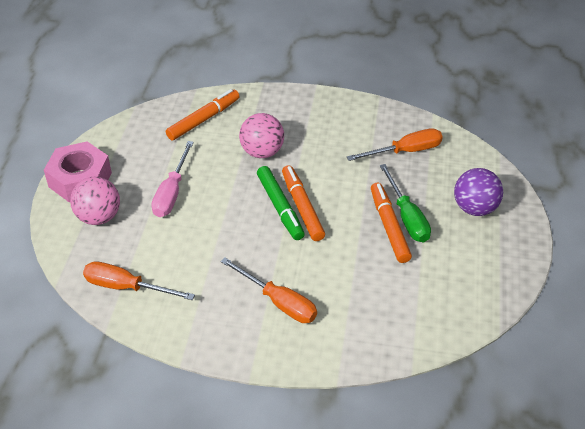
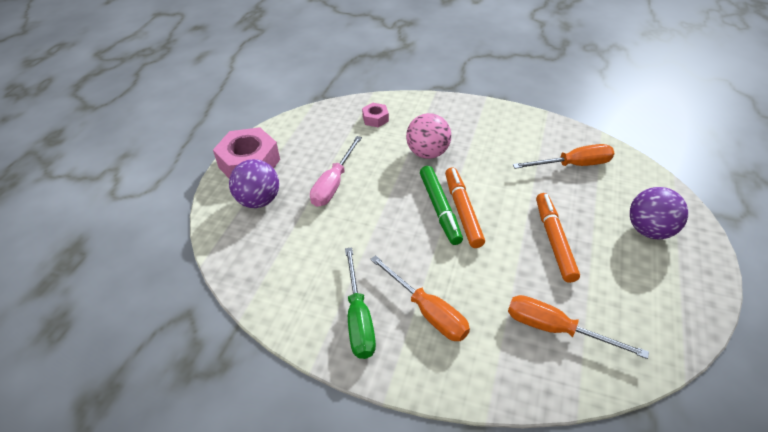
camera: 10 degrees right, 0 degrees up
pink ball [70,177,120,225] -> purple ball [229,159,279,208]
orange screwdriver [83,261,195,300] -> orange screwdriver moved to [508,295,649,359]
orange marker [166,89,240,140] -> pink nut [362,103,389,127]
green screwdriver [380,164,431,242] -> green screwdriver moved to [345,247,376,359]

